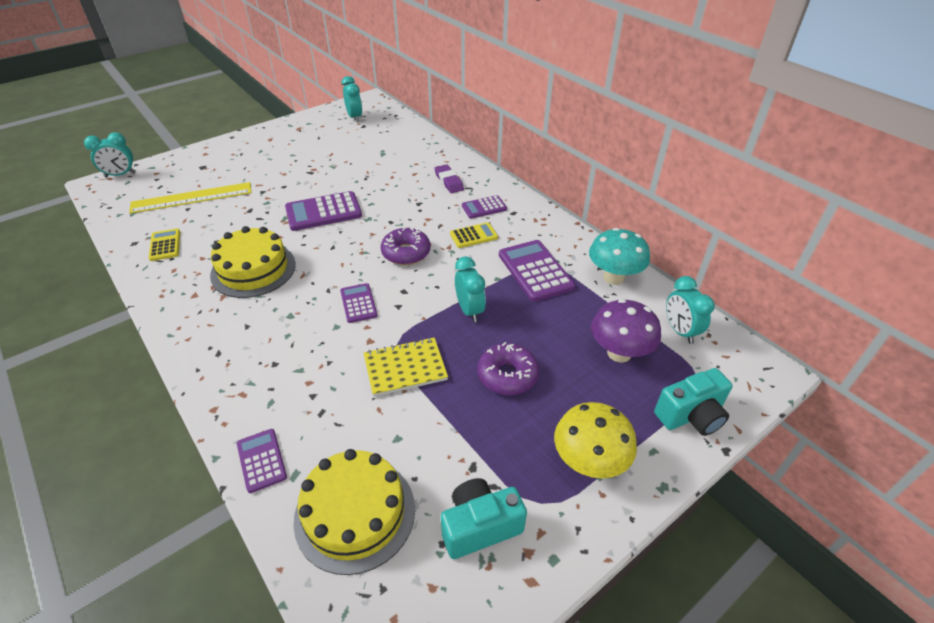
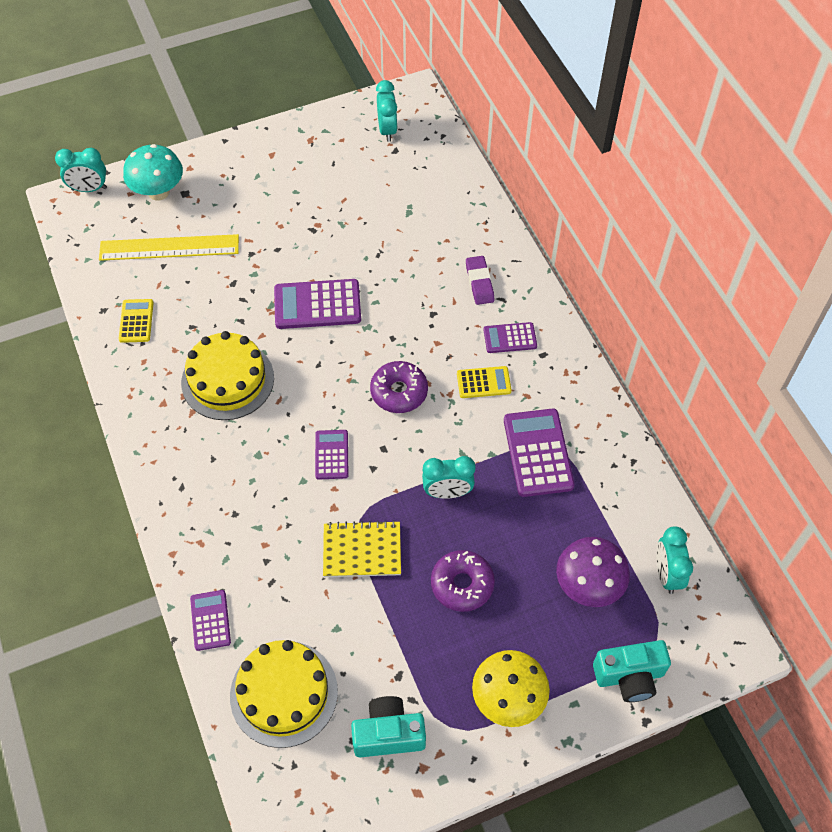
camera: 15 degrees right, 15 degrees up
turquoise clock [455,256,486,323] -> turquoise clock turned 90 degrees clockwise [422,456,476,499]
turquoise mushroom [589,228,650,285] -> turquoise mushroom moved to [123,144,183,200]

